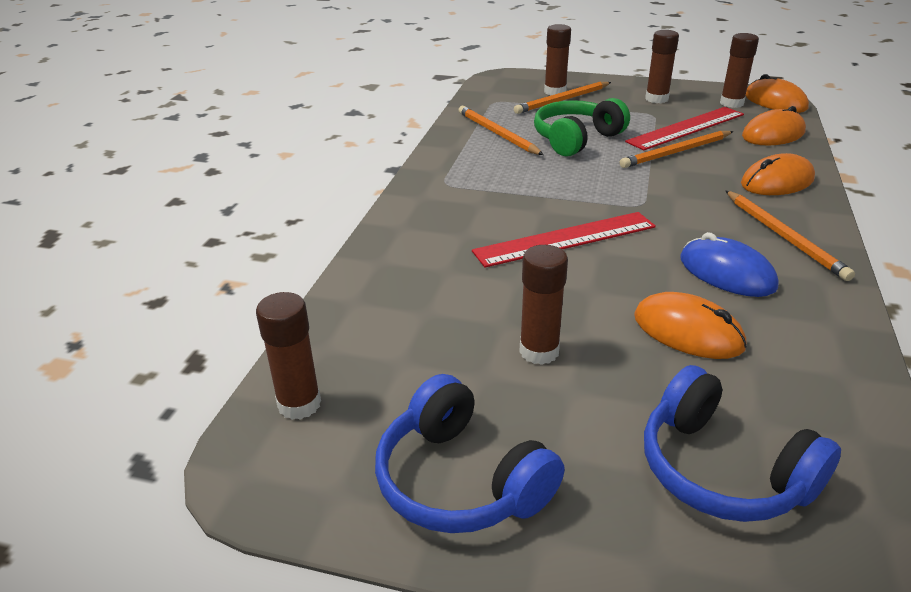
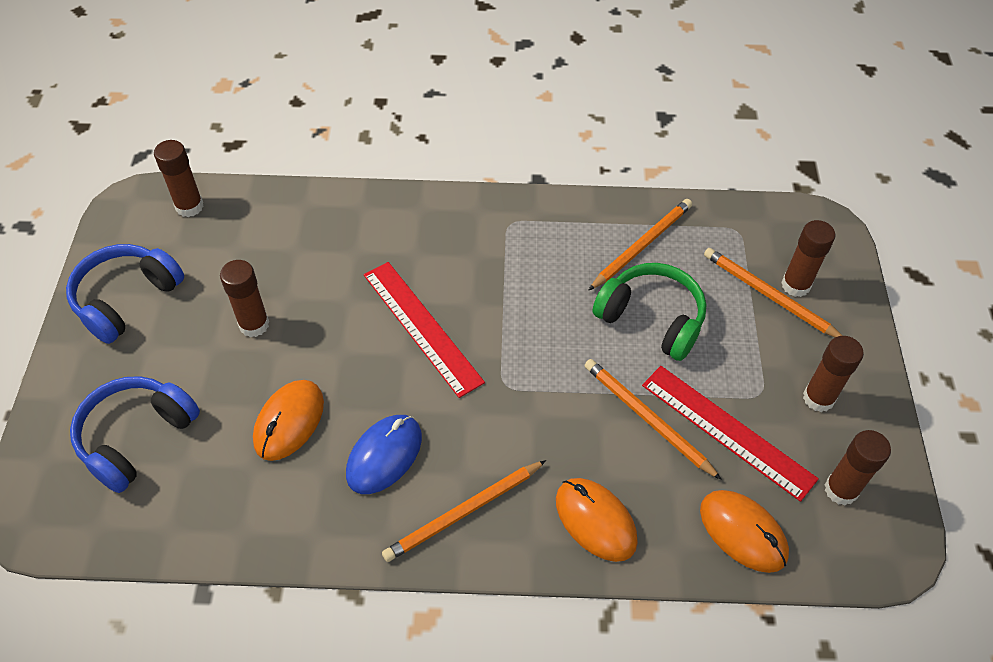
camera: 75 degrees right, 20 degrees up
orange mouse [746,74,809,113] -> none

